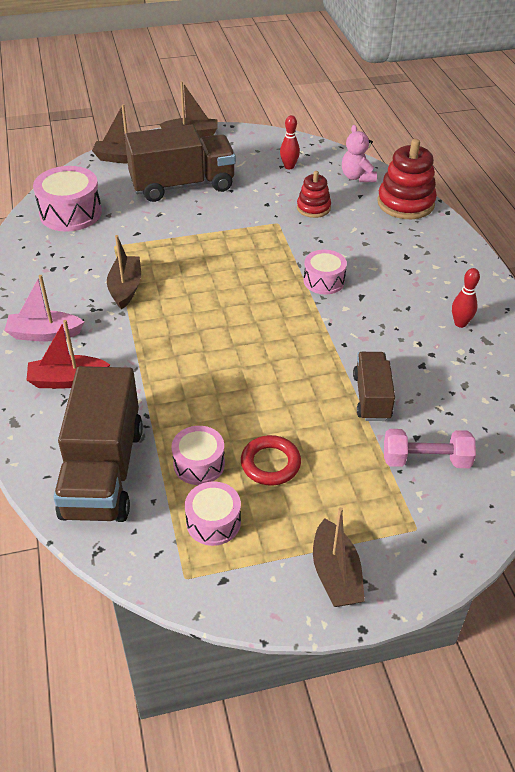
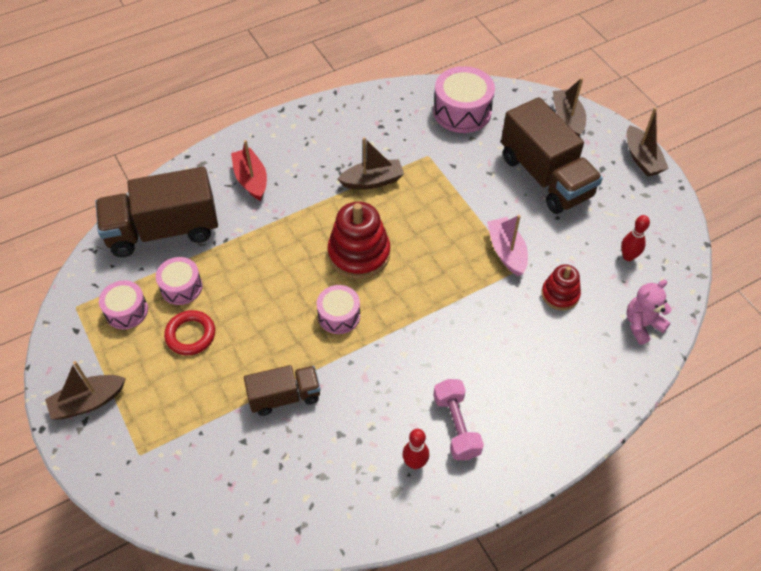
camera: 75 degrees right, 10 degrees up
pink boat [4,275,84,342] -> pink boat moved to [487,215,528,276]
pink drum [303,249,347,295] -> pink drum moved to [317,285,360,334]
red stacking toy [377,139,437,219] -> red stacking toy moved to [328,202,390,279]
pink dumbbell [384,429,476,468] -> pink dumbbell moved to [433,379,484,460]

